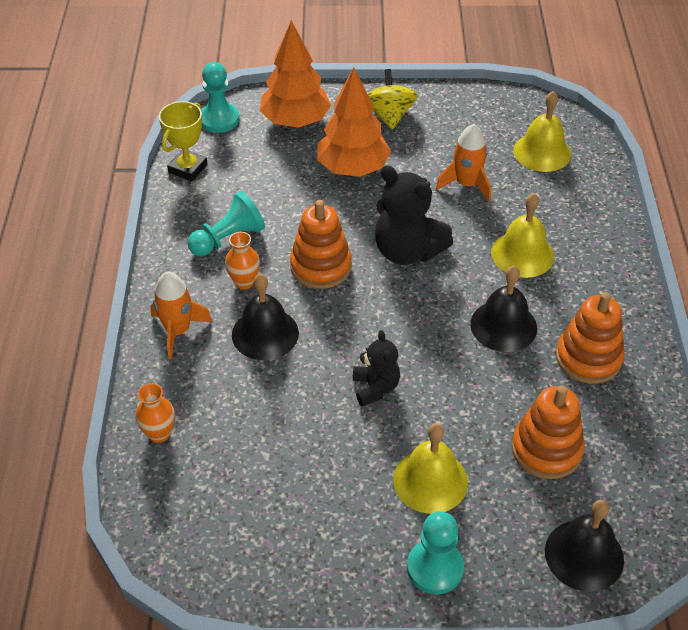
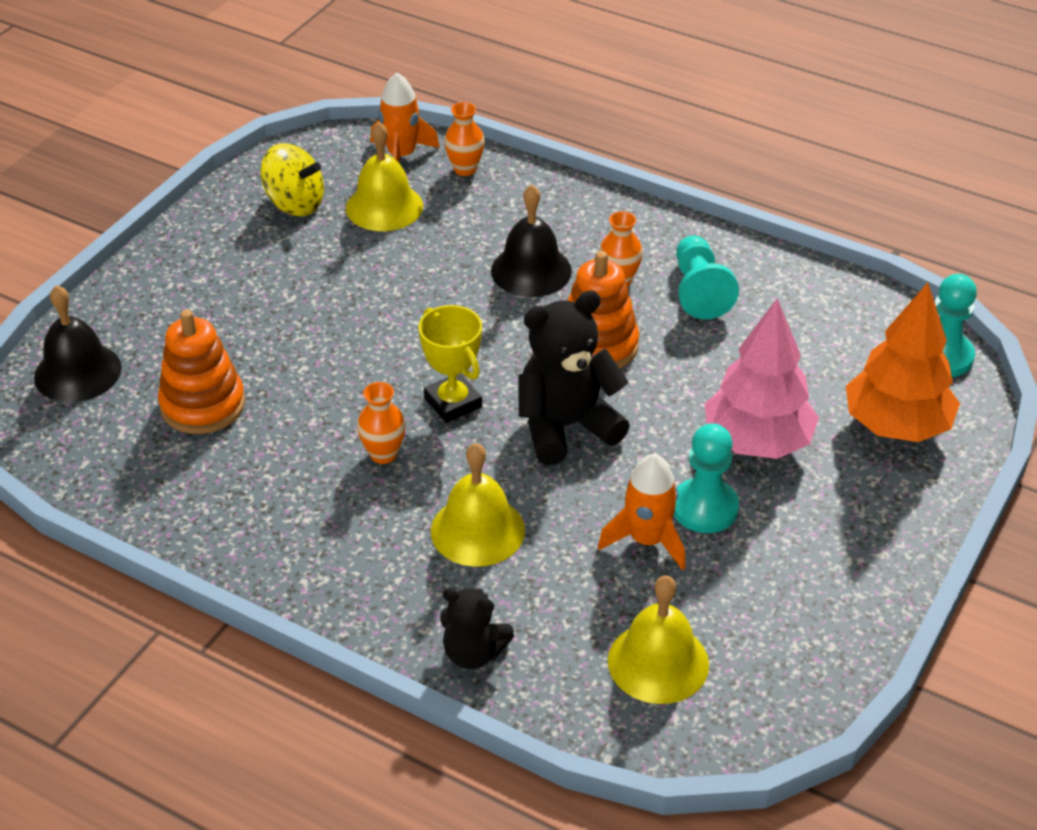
camera: 120 degrees right, 5 degrees down
orange rocket [150,272,213,359] -> orange rocket moved to [370,73,440,163]
yellow trophy [159,101,208,182] -> yellow trophy moved to [419,305,482,423]
orange tree [317,68,391,177] -> pink tree [705,298,819,459]
black teddy bear [353,330,400,406] -> black teddy bear moved to [440,588,514,669]
yellow spinning top [367,69,418,130] -> yellow spinning top moved to [260,143,324,216]
yellow bell [393,423,468,514] -> yellow bell moved to [346,122,423,231]
turquoise pawn [407,511,464,594] -> turquoise pawn moved to [674,423,739,533]
black bell [470,266,537,352] -> orange vase [357,382,406,464]
orange stacking toy [556,292,624,384] -> none

